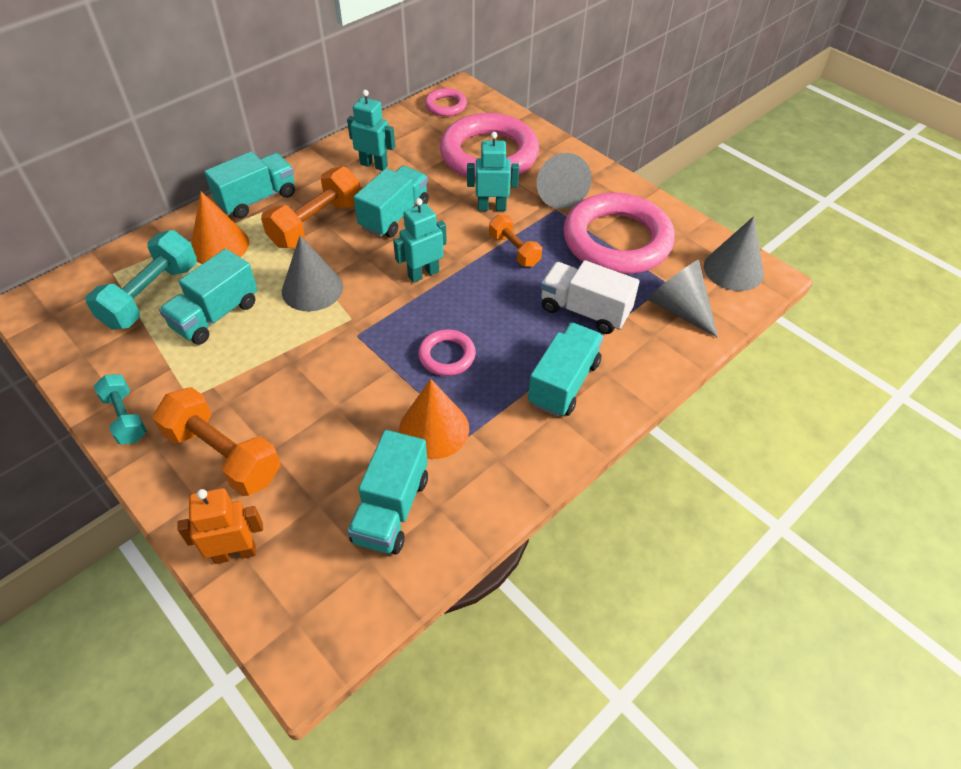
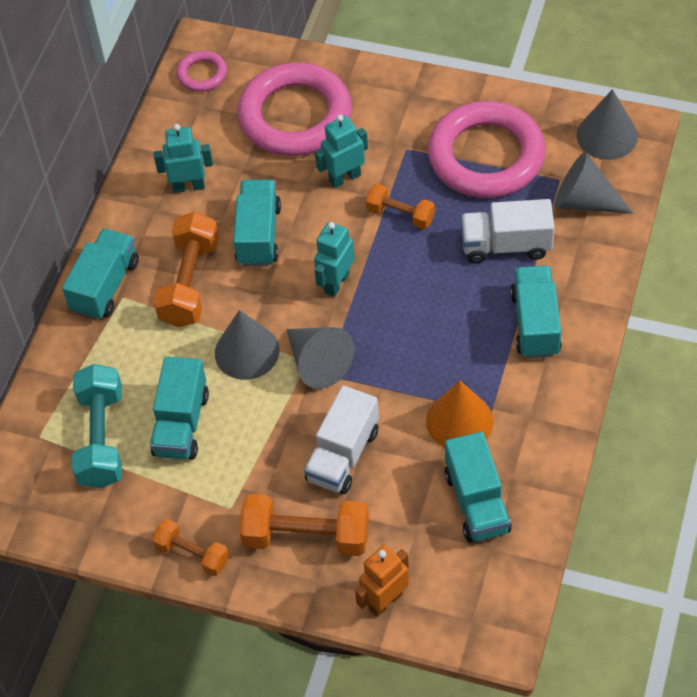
camera: 25 degrees left, 5 degrees up
turquoise dumbbell [94,374,147,444] -> orange dumbbell [152,519,229,576]
orange cone [191,192,249,264] -> none
pink ring [418,329,476,376] -> none
grey cone [537,153,591,209] -> grey cone moved to [286,327,355,389]
none -> white truck [304,385,379,494]

